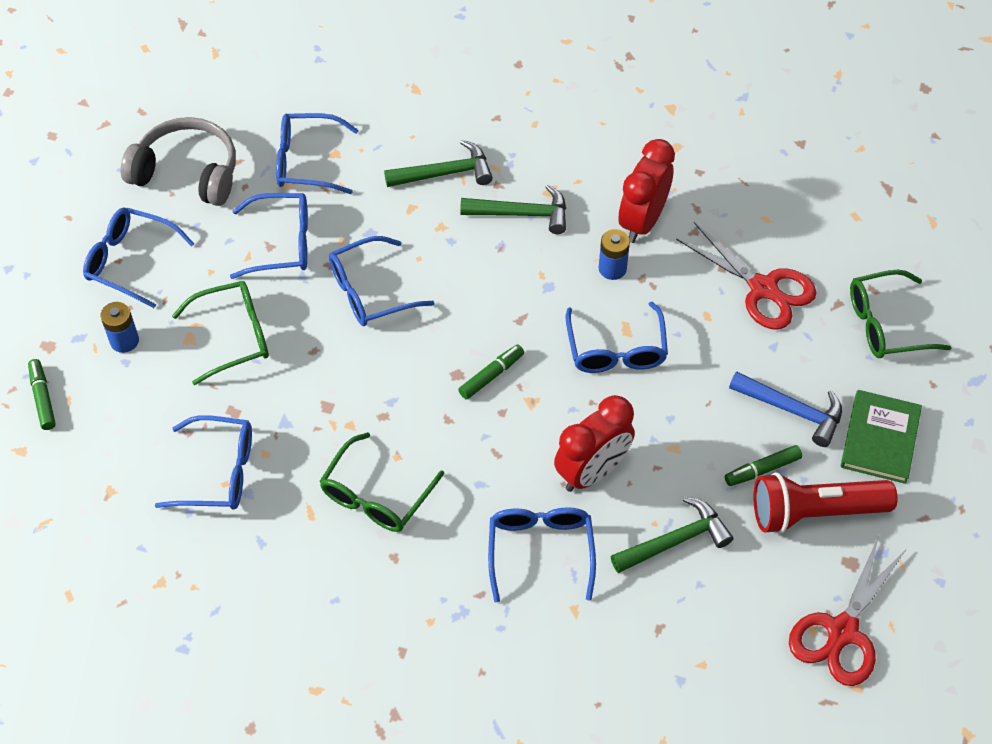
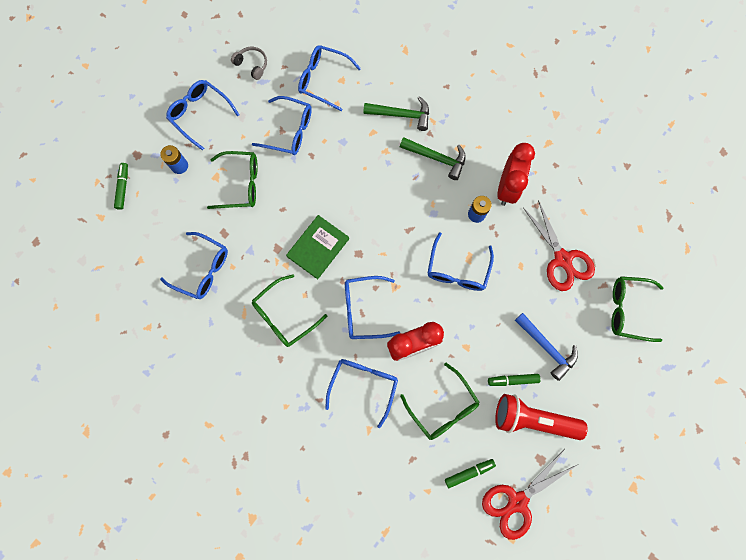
camera: 20 degrees right, 20 degrees up
grey headphones [121,117,236,206] -> grey headphones [231,47,267,80], size x0.50
blue glasses [329,236,435,326] -> blue glasses moved to [345,276,400,339]
green marker [458,344,524,399] -> green marker moved to [445,459,496,488]
green hammer [611,497,733,573] -> green glasses [400,363,480,440]
red clock [618,139,675,243] -> red clock turned 150 degrees clockwise [497,143,535,206]
green book [841,390,922,484] -> green book moved to [286,215,349,279]

